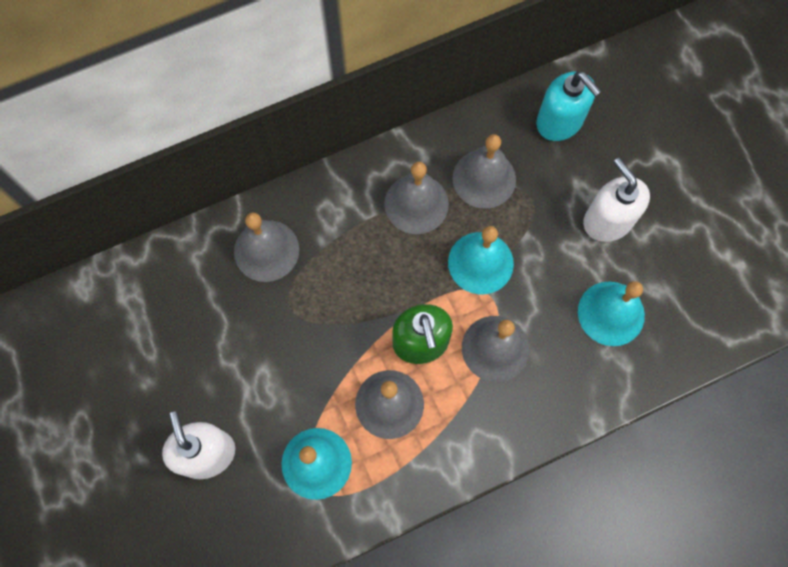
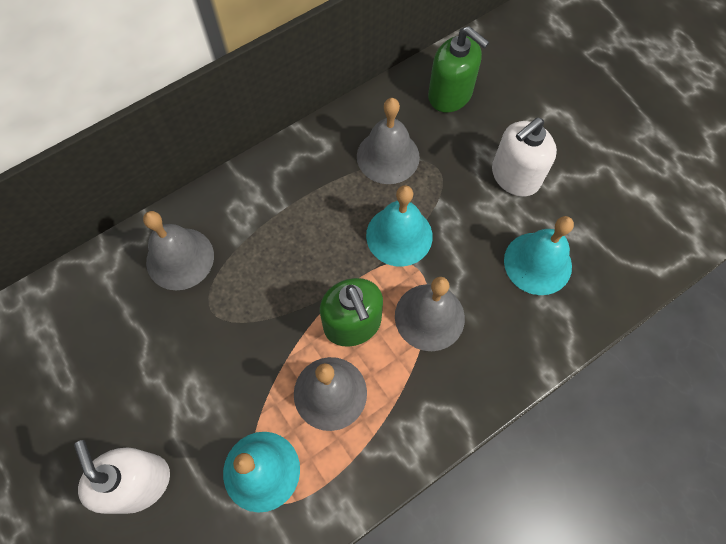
camera: 10 degrees left, 5 degrees down
grey bell [384,162,449,234] -> none
turquoise soap dispenser [536,71,602,141] -> green soap dispenser [428,26,489,113]
white soap dispenser [583,158,650,242] -> white soap dispenser turned 90 degrees counterclockwise [492,117,557,197]

